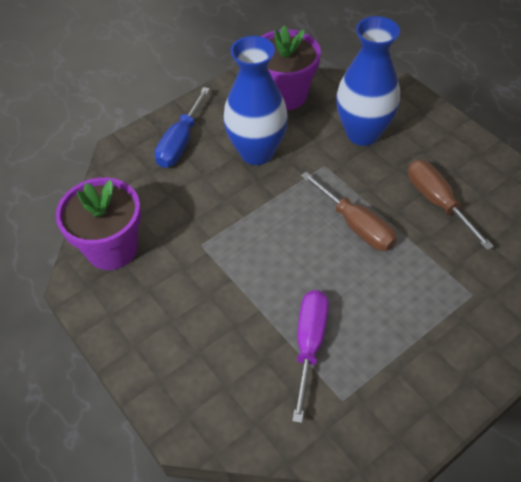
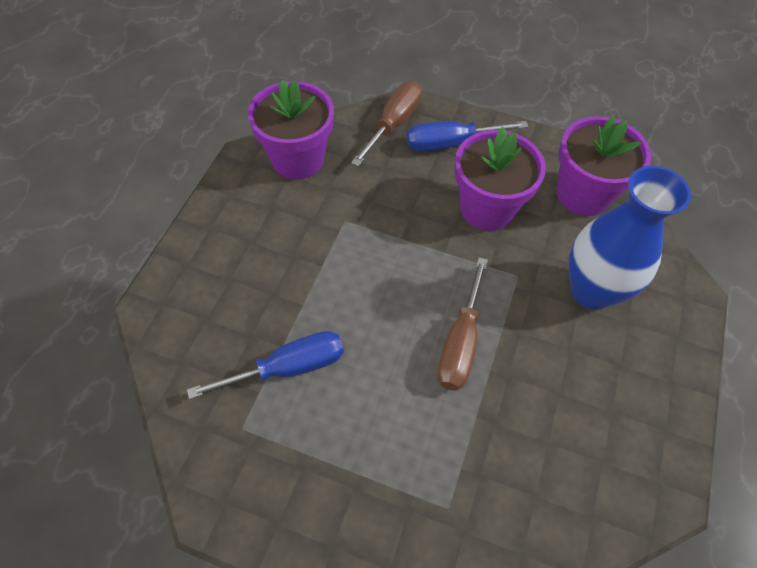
camera: 55 degrees right, 5 degrees up
blue vase [223,36,288,165] -> purple flower pot [455,127,546,231]
purple screwdriver [292,290,329,423] -> blue screwdriver [187,331,344,399]
brown screwdriver [408,160,494,250] -> brown screwdriver moved to [351,81,422,166]

